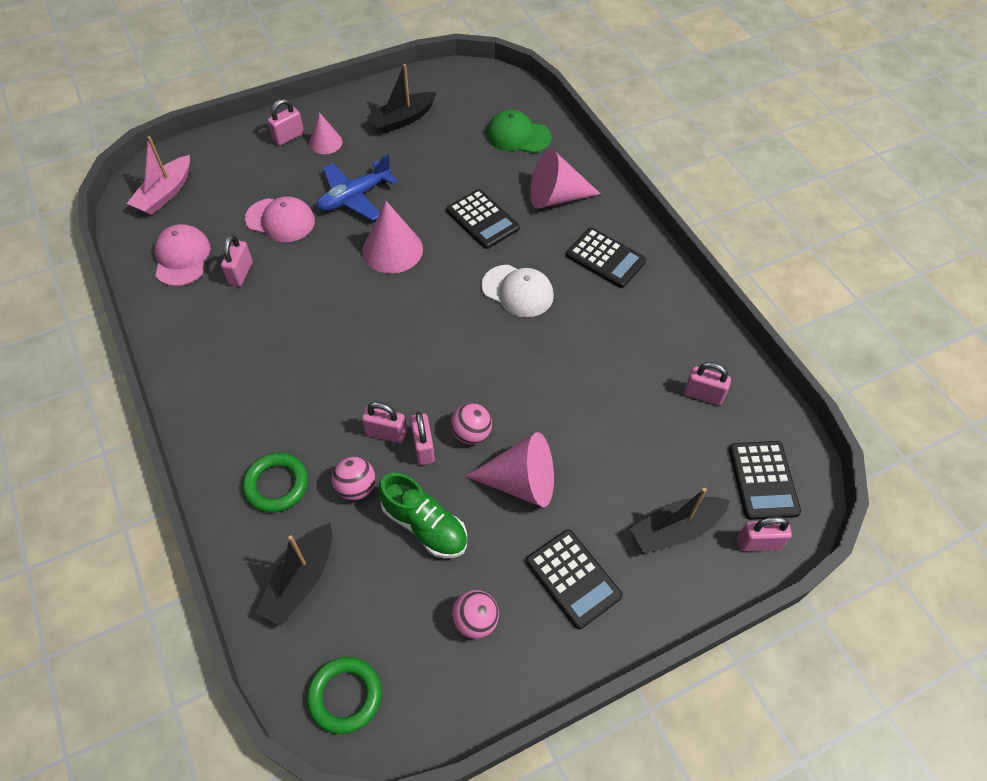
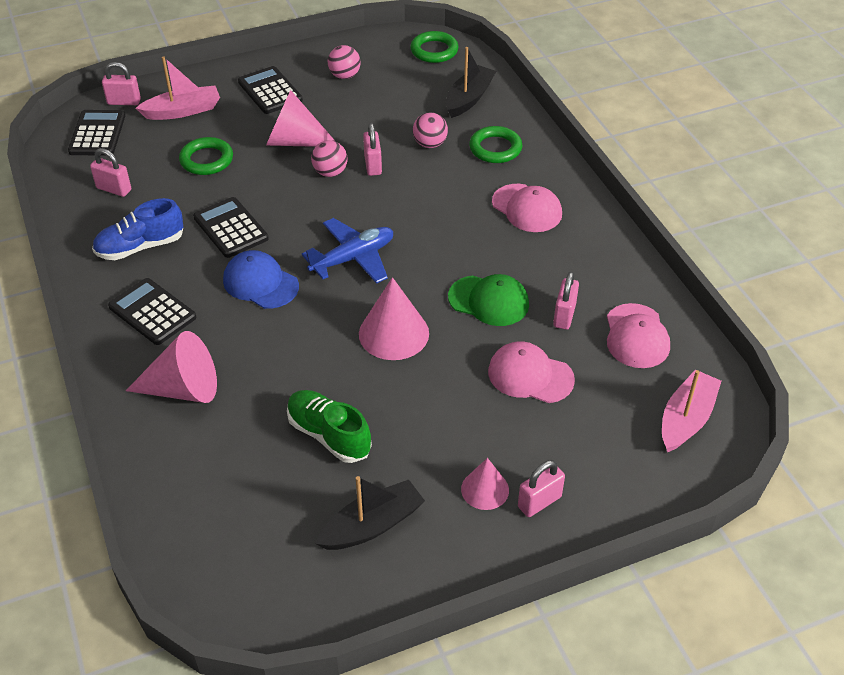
camera: 175 degrees left, 10 degrees down
blue plane [317,154,397,221] -> blue plane moved to [302,218,393,284]
pink padlock [362,402,407,443] -> none
green shoe [379,473,467,558] -> green shoe moved to [287,390,372,463]
black calculator [446,189,520,249] -> black calculator moved to [193,197,269,258]
white cap [481,265,554,317] -> blue cap [223,250,299,309]
green cap [487,110,552,153] -> green cap moved to [448,274,529,326]
black boat [630,488,730,553] -> pink boat [136,56,220,120]
none -> blue shoe [92,198,183,260]
none -> green ring [179,137,233,175]
none -> pink cap [492,184,562,232]

